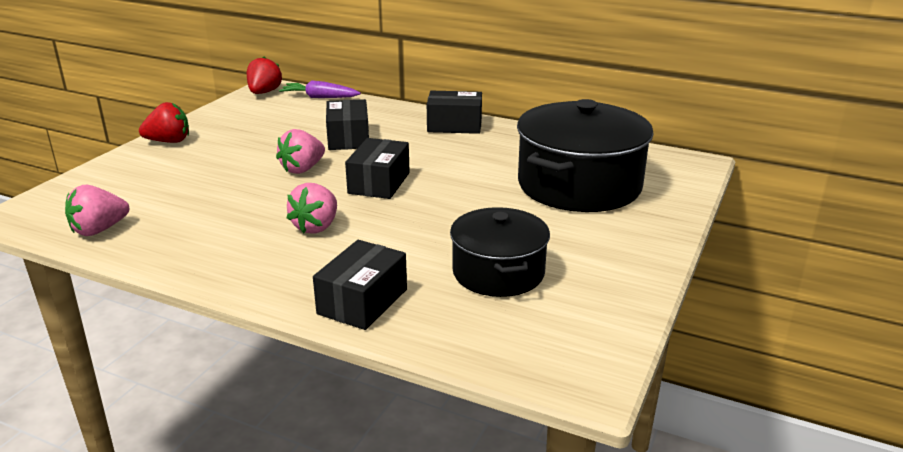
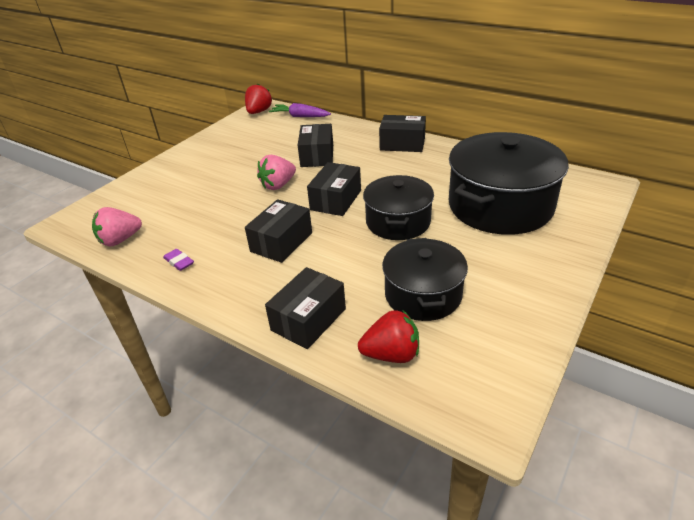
camera: 10 degrees right, 10 degrees up
red strawberry [139,102,189,143] -> red strawberry moved to [358,310,419,363]
pink strawberry [287,183,337,234] -> black box [245,199,312,263]
none -> purple eraser [163,249,194,271]
none -> black pot [363,175,434,240]

